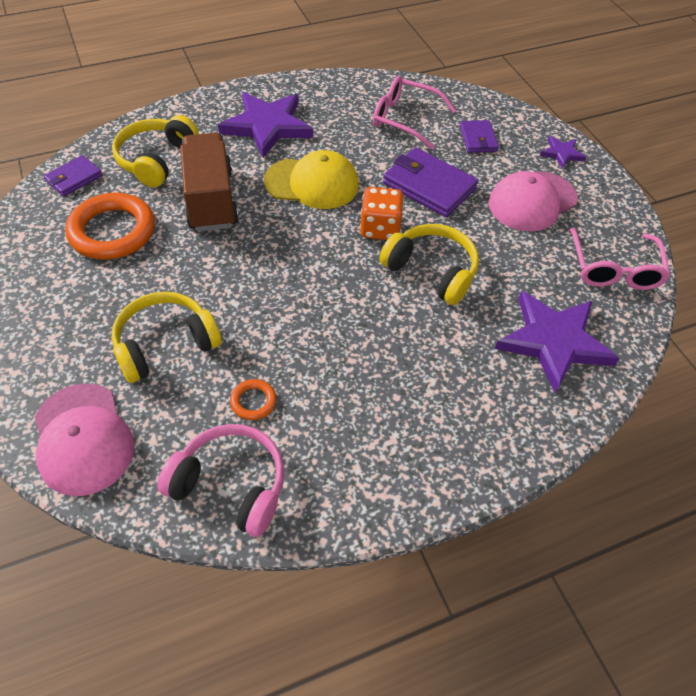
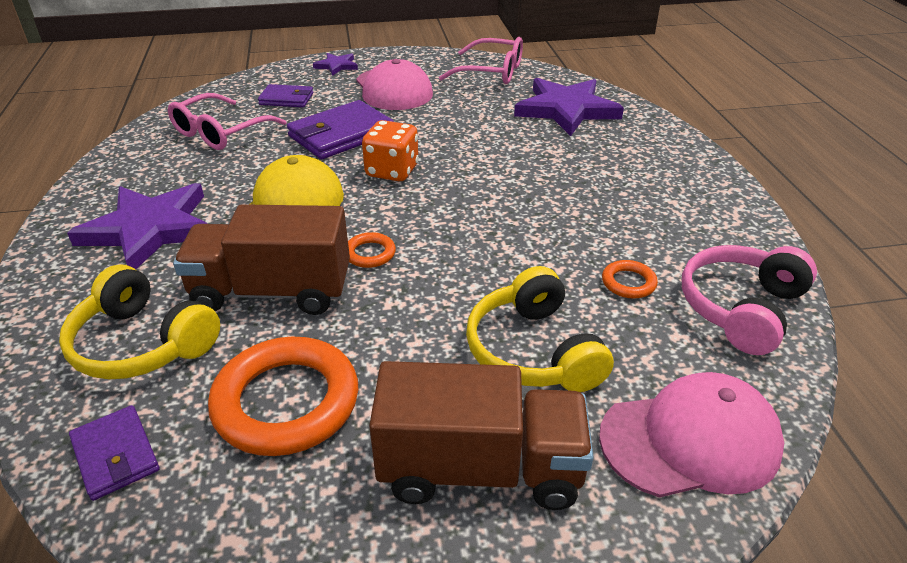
camera: 75 degrees left, 15 degrees down
yellow headphones [379,224,479,305] -> none
none -> orange ring [348,232,396,268]
none -> brown truck [369,361,594,510]

